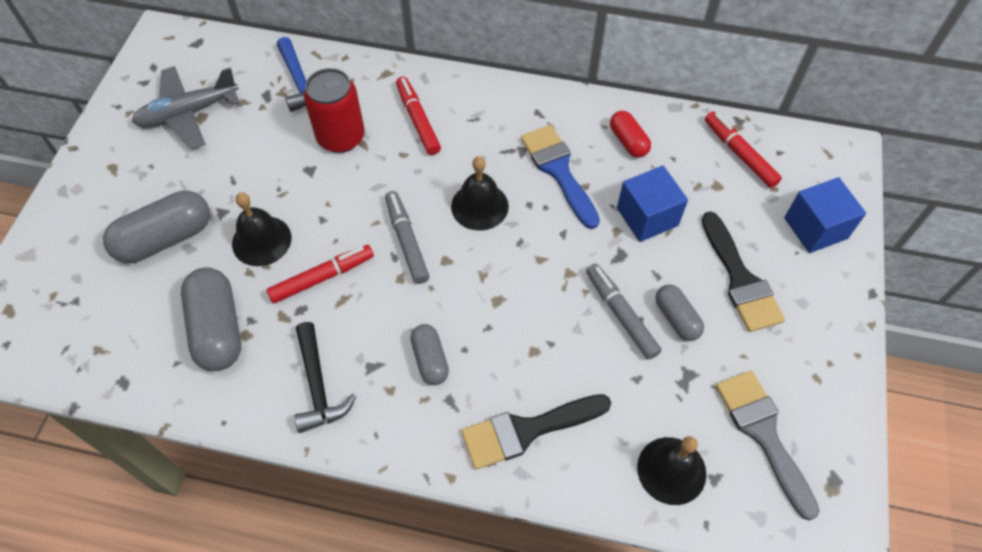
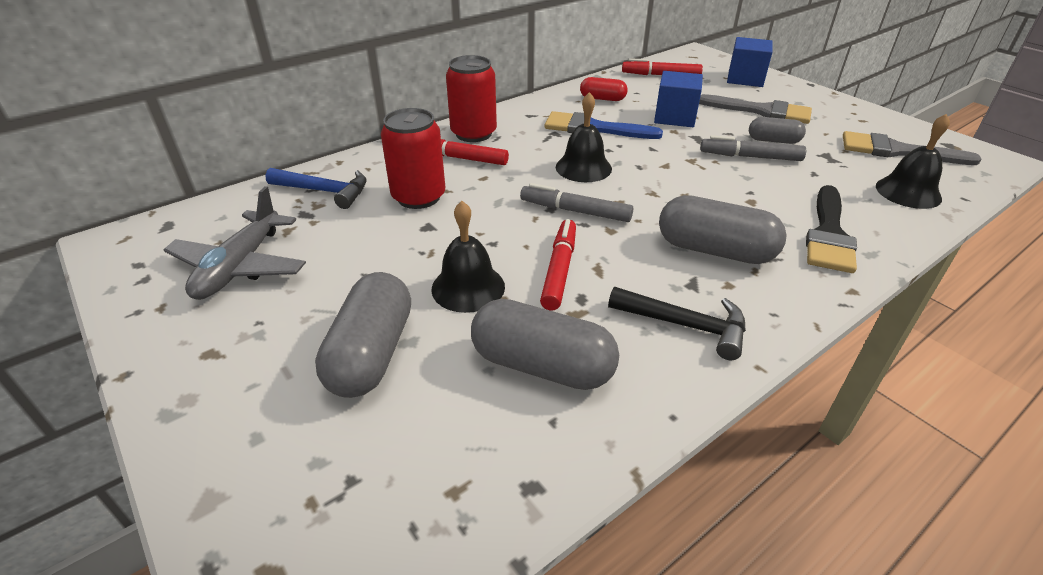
camera: 50 degrees left, 20 degrees down
grey capsule [410,324,449,385] -> grey capsule [659,195,787,264], size x1.73
black brush [702,211,785,332] -> grey brush [699,94,812,124]
none -> red can [446,55,497,142]

